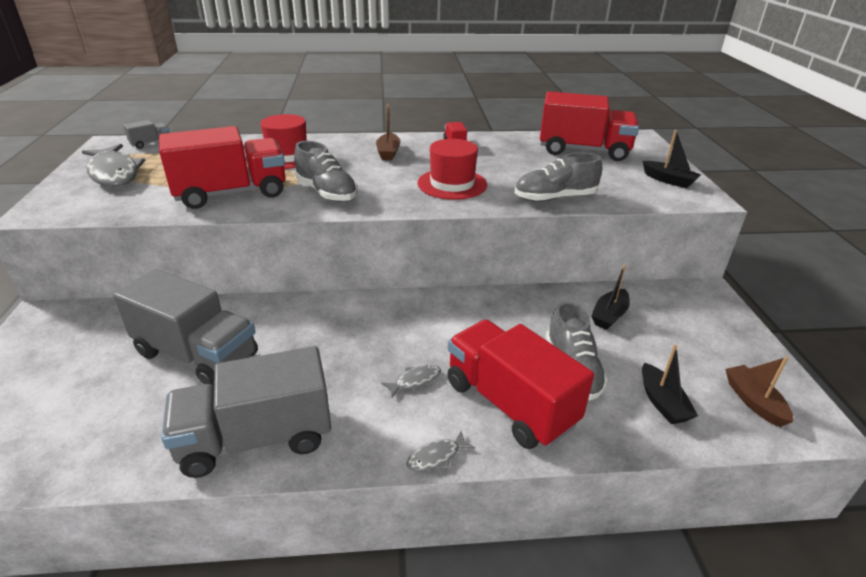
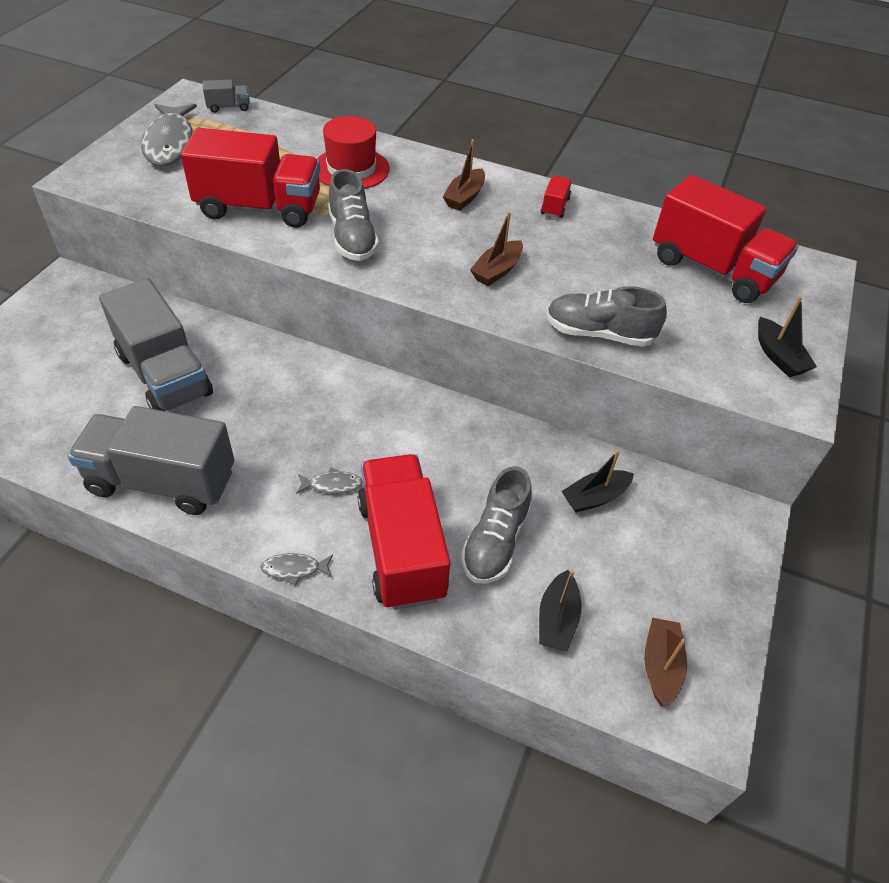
camera: 25 degrees right, 15 degrees up
red hat [418,139,487,200] -> brown boat [470,212,523,286]

